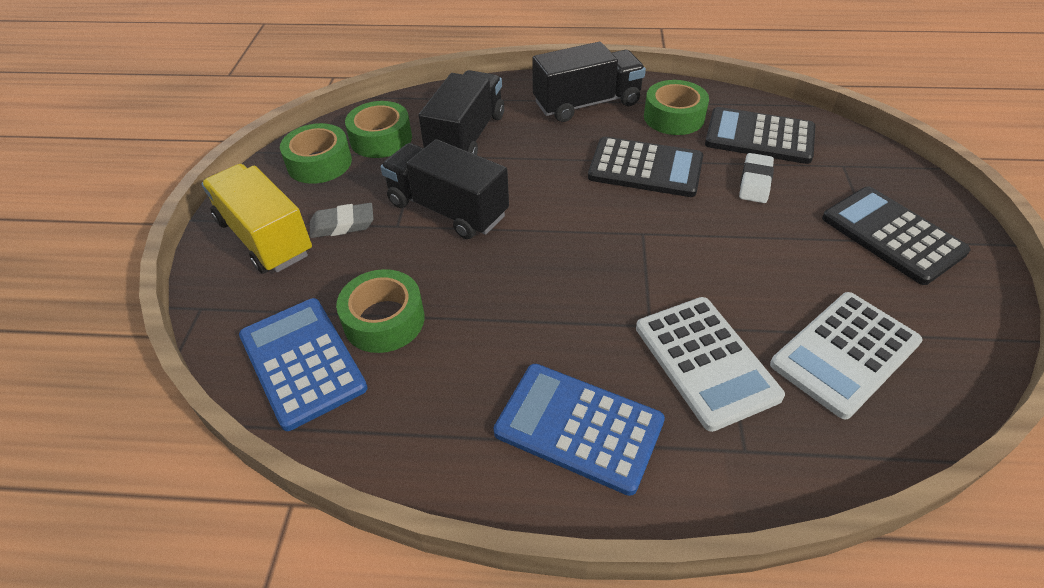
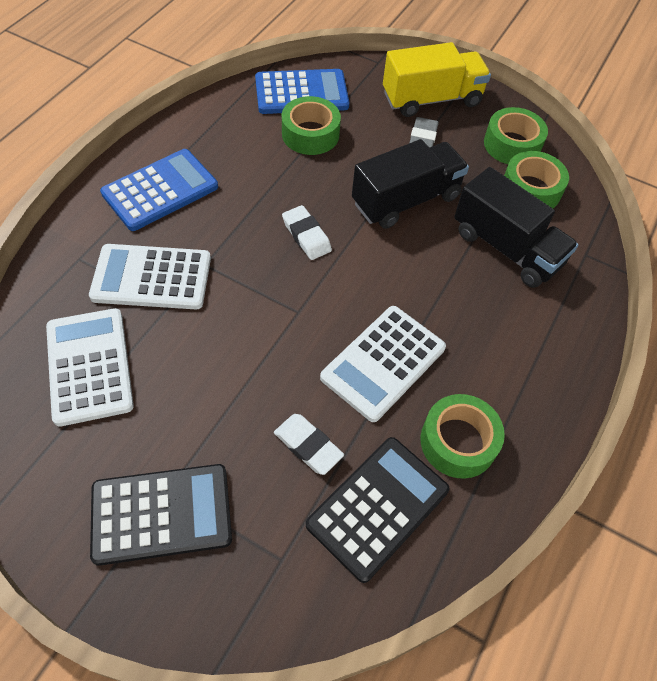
camera: 110 degrees right, 10 degrees up
black truck [532,42,646,122] -> none
black calculator [588,137,703,197] -> white calculator [320,306,446,422]
none -> white eraser [282,205,332,260]

